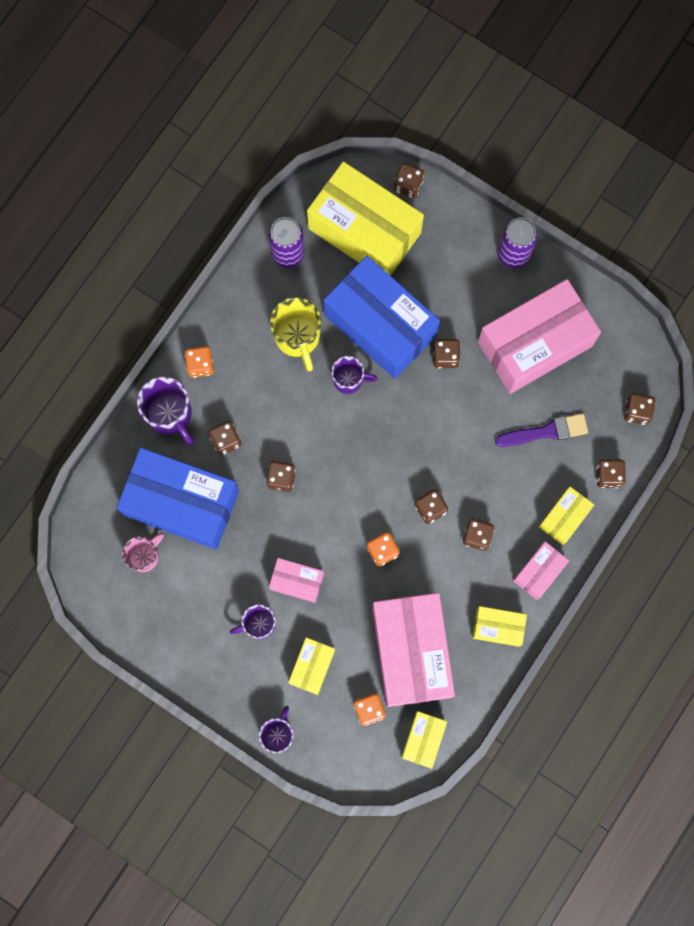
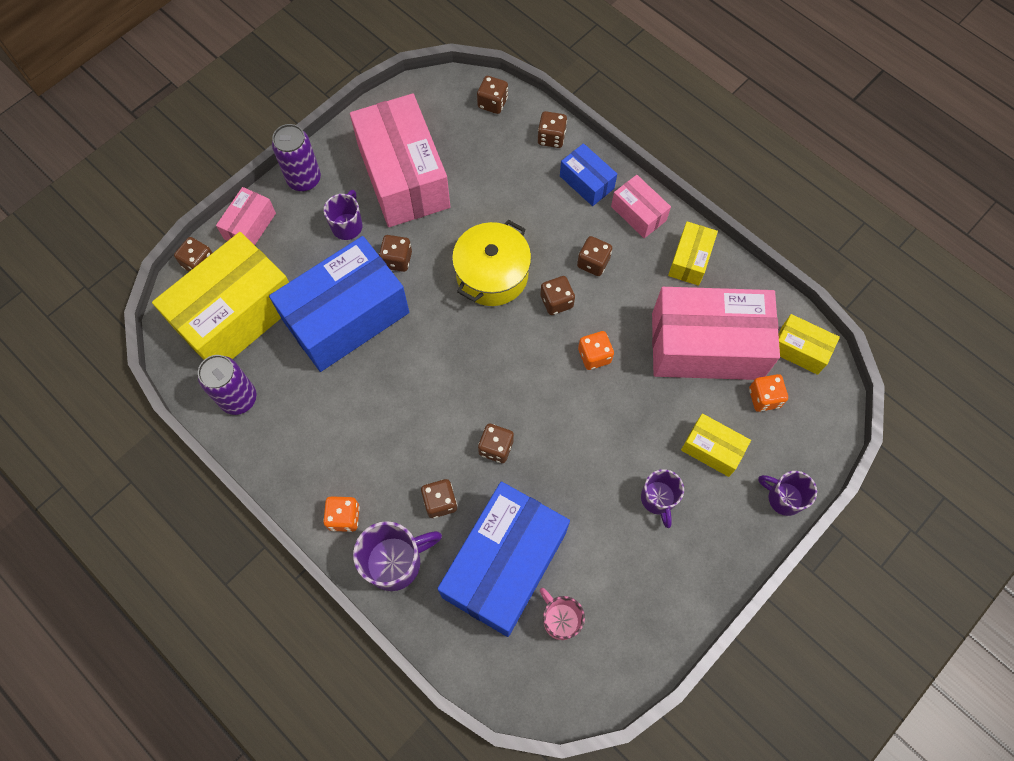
camera: 80 degrees left, 10 degrees down
pink box [269,558,324,603] -> pink box moved to [216,187,276,245]
yellow mug [270,297,321,371] -> none
purple mug [331,356,378,394] -> purple mug moved to [324,190,362,240]
purple brush [495,413,588,447] -> none
yellow box [539,487,594,545] -> blue box [560,143,617,206]
none -> yellow pot [452,220,531,306]

